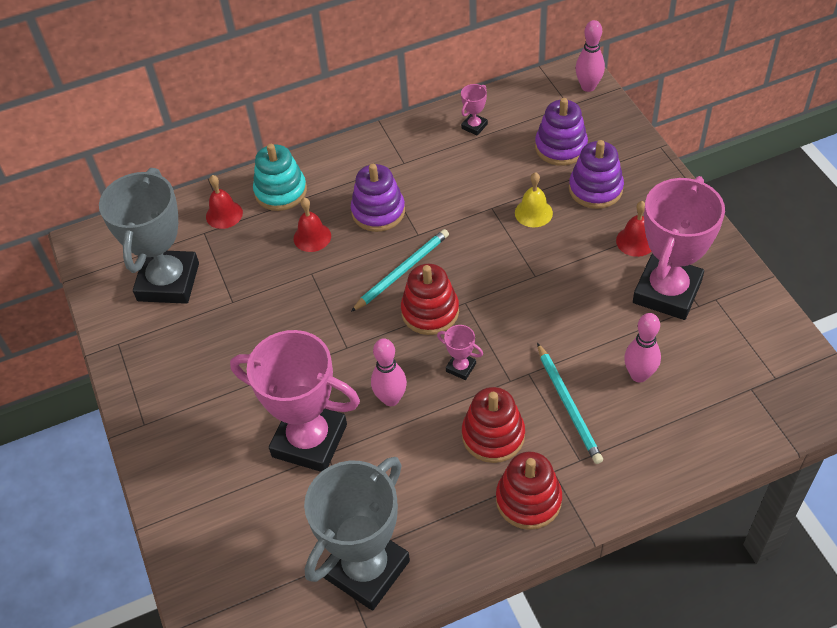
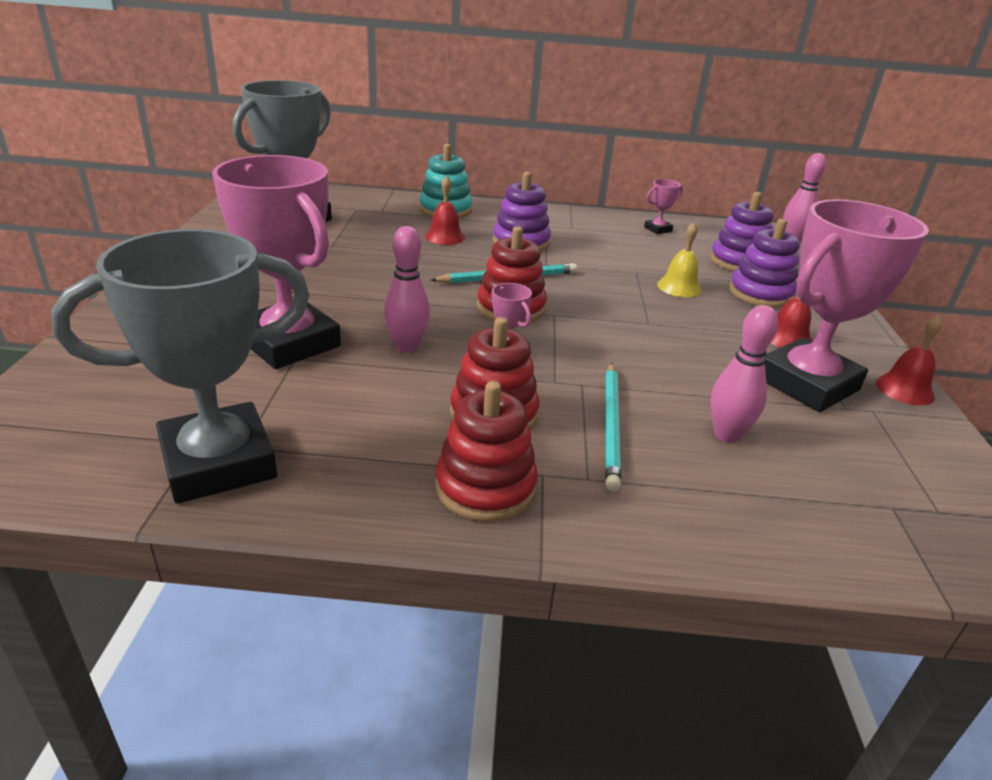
camera: 20 degrees right, 20 degrees down
red bell [206,175,243,229] -> red bell moved to [876,316,943,405]

